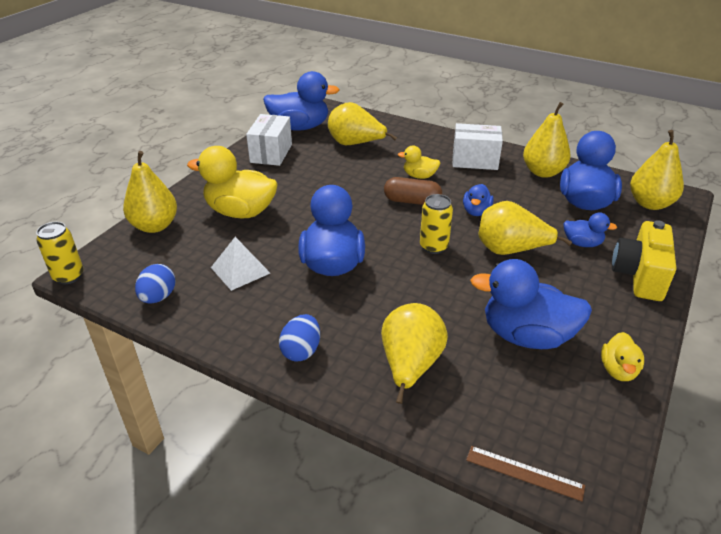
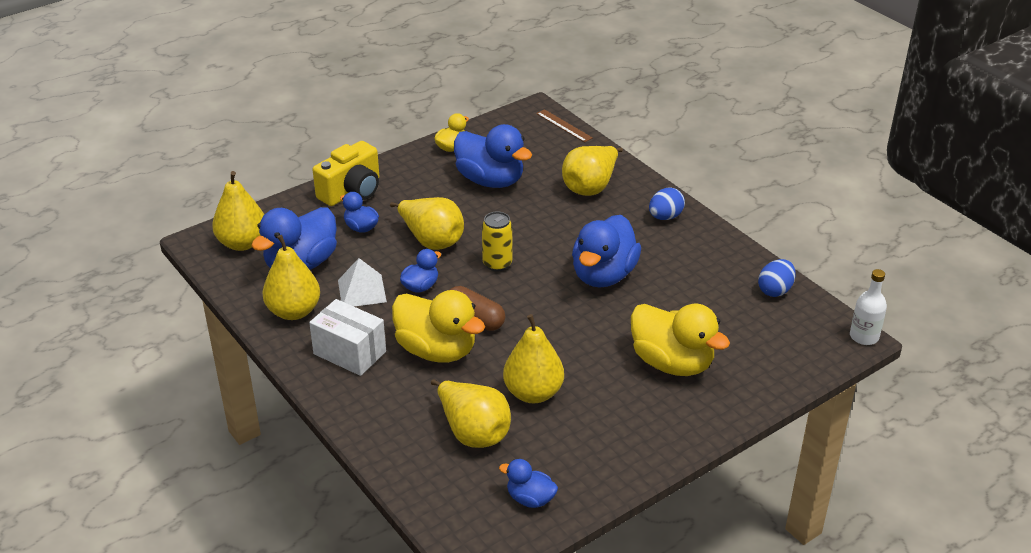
camera: 155 degrees left, 0 degrees up
yellow can [36,222,84,284] -> white bottle [850,269,887,345]
yellow pear [123,151,177,233] -> yellow pear moved to [503,314,564,403]
white pyramid [211,237,270,291] -> white pyramid moved to [338,258,387,306]
white box [246,114,292,166] -> none
blue duck [263,71,340,131] -> blue duck [499,459,558,508], size x0.51
yellow duck [398,146,440,179] -> yellow duck [392,290,485,362], size x1.97

